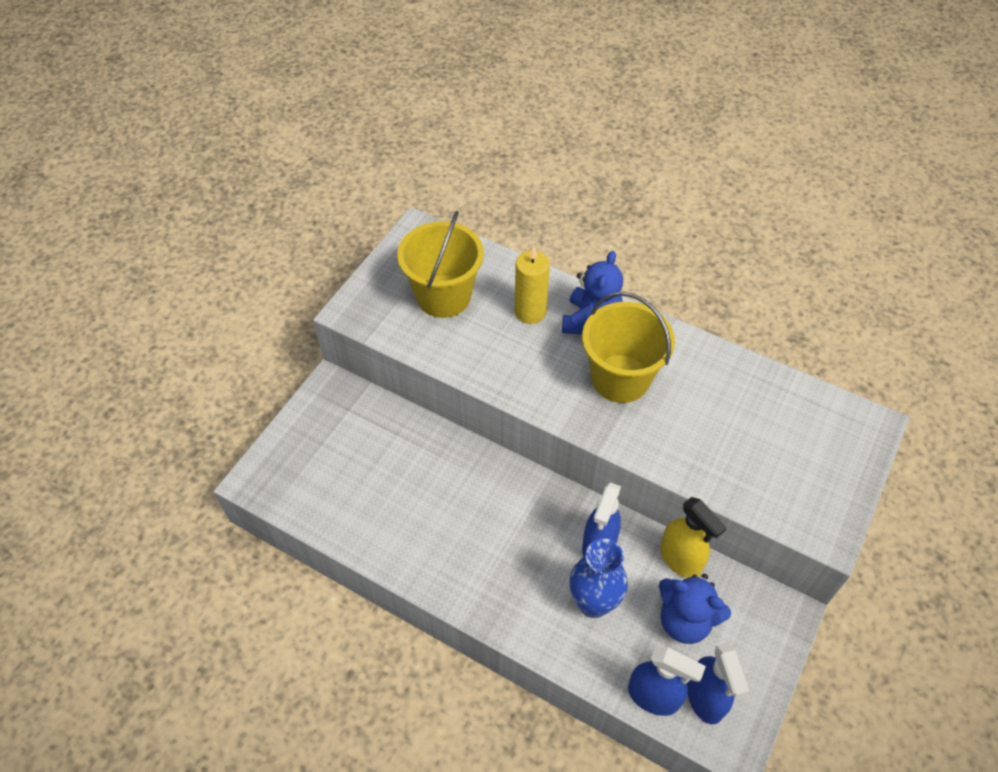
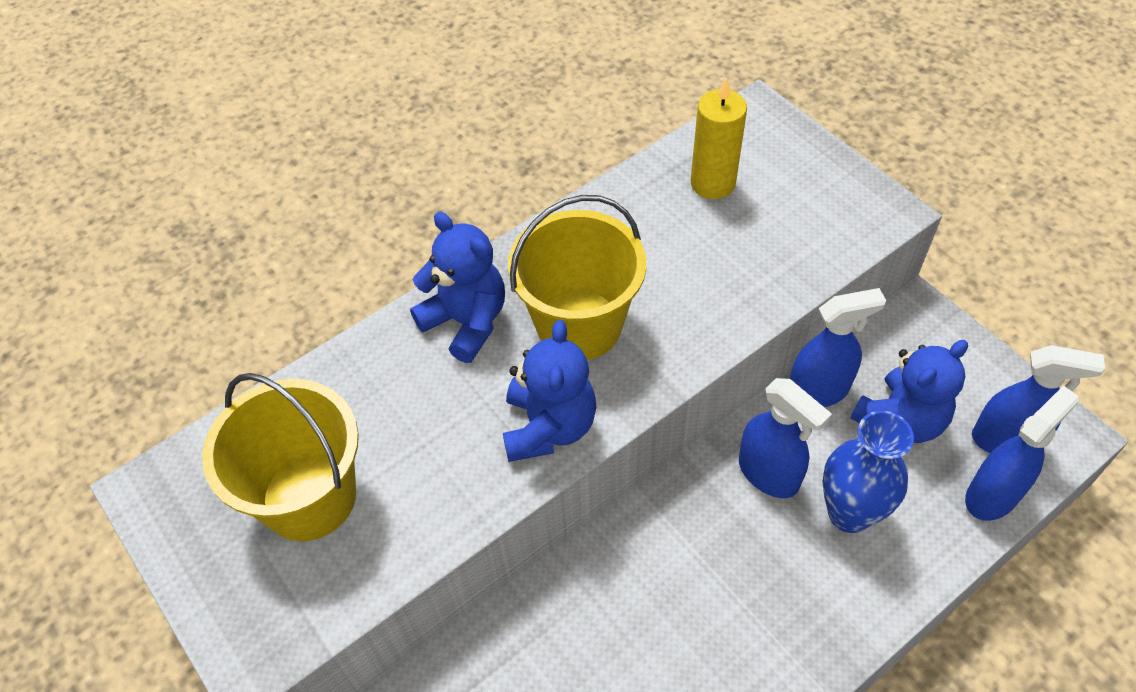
camera: 65 degrees left, 0 degrees up
yellow candle [515,245,550,324] -> yellow candle moved to [691,78,747,199]
yellow spray bottle [660,497,727,578] -> blue spray bottle [790,288,886,407]
none -> blue teddy bear [503,320,597,462]

